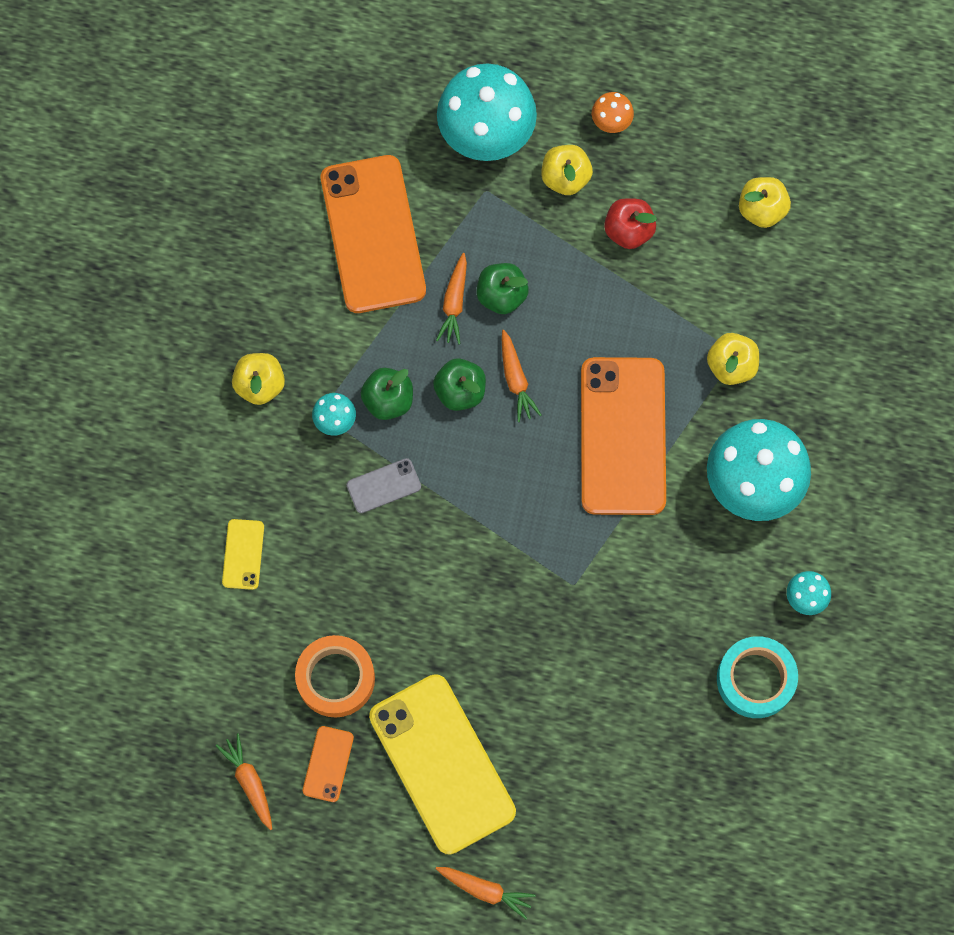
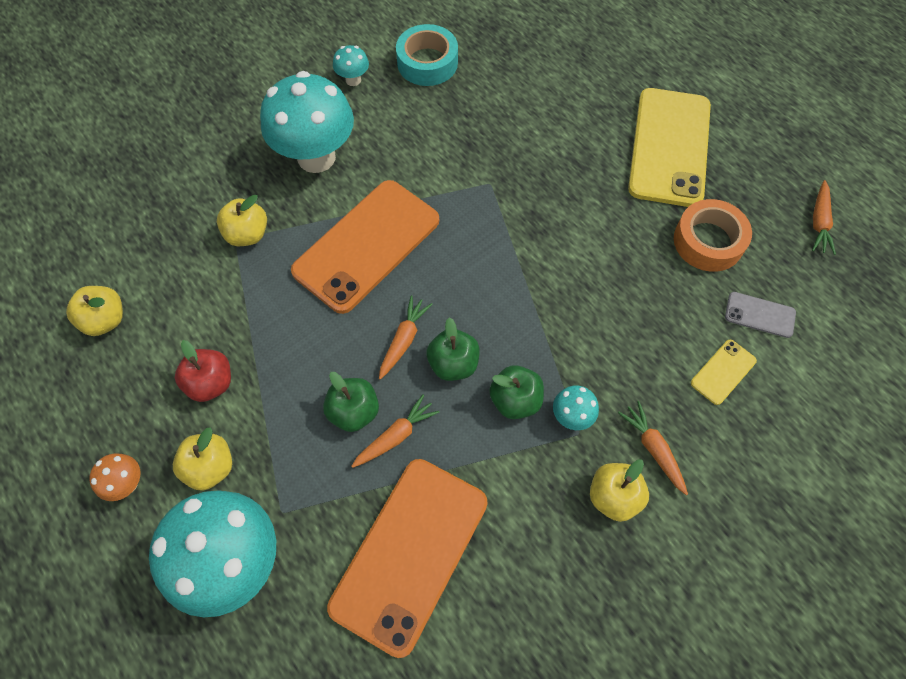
camera: 140 degrees left, 10 degrees down
orange phone [303,726,354,802] -> none
grey phone [347,458,421,513] -> grey phone moved to [725,292,796,338]
orange carrot [436,867,536,919] -> orange carrot moved to [618,401,688,495]

